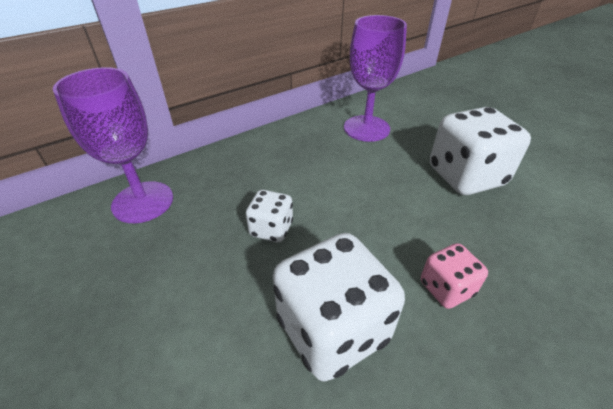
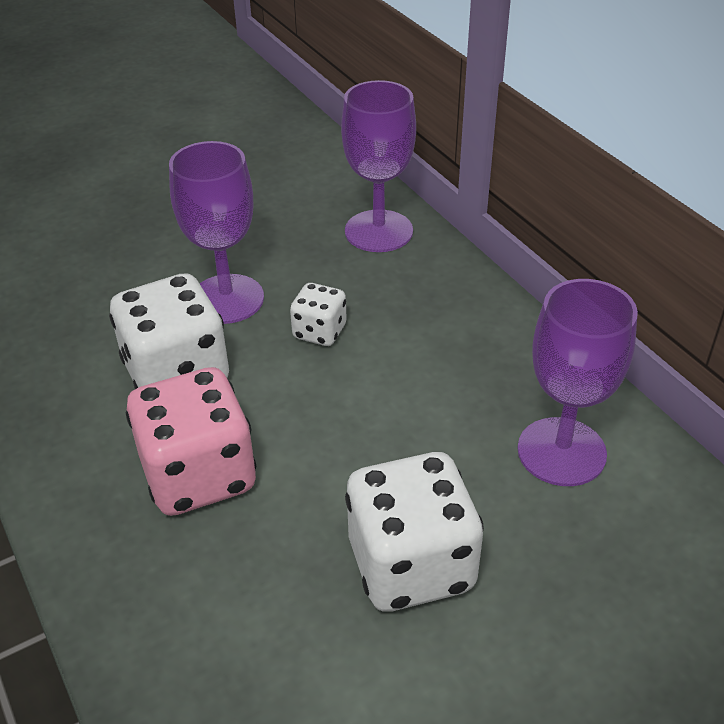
camera: 95 degrees right, 0 degrees up
pink dice [421,243,488,309] -> pink dice [126,367,256,516], size x1.92
none -> purple goblet [169,141,264,324]

